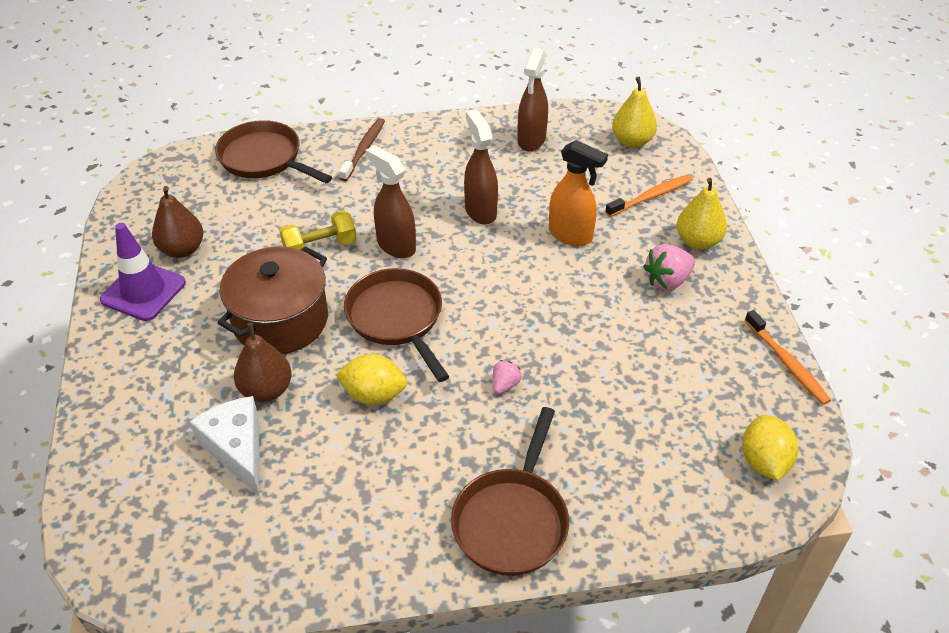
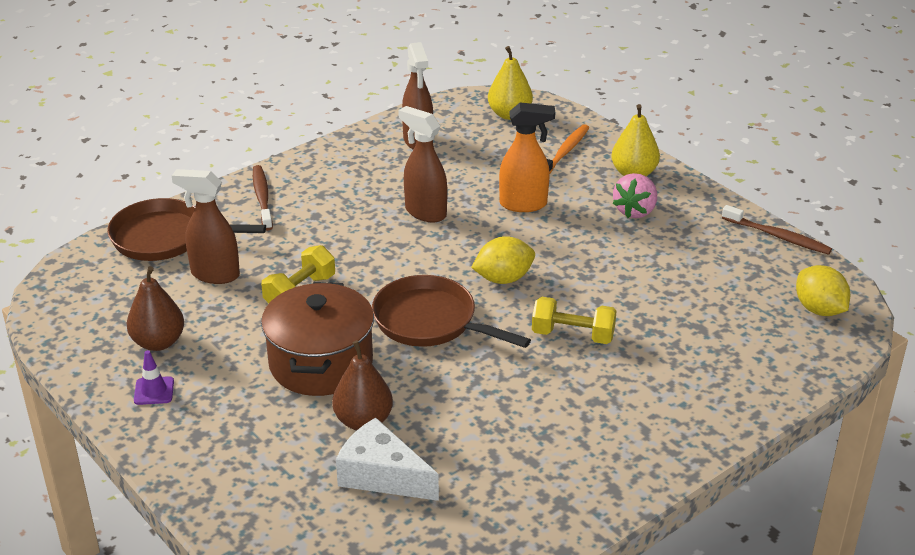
camera: 30 degrees left, 10 degrees down
purple traffic cone [100,223,186,321] -> purple traffic cone [134,350,174,405], size x0.51
yellow lemon [335,354,407,405] -> yellow lemon moved to [471,236,535,284]
brown spray bottle [365,145,416,258] -> brown spray bottle moved to [172,169,240,284]
brown pan [451,407,569,576] -> none
pink strawberry [493,360,522,394] -> yellow dumbbell [532,297,617,344]
orange toothbrush [745,310,831,405] -> brown toothbrush [722,205,832,255]

